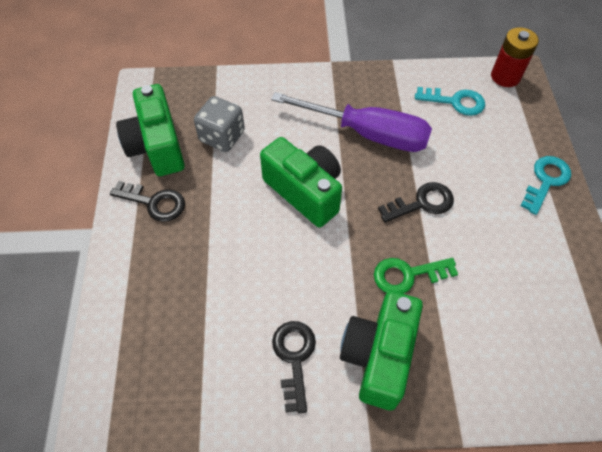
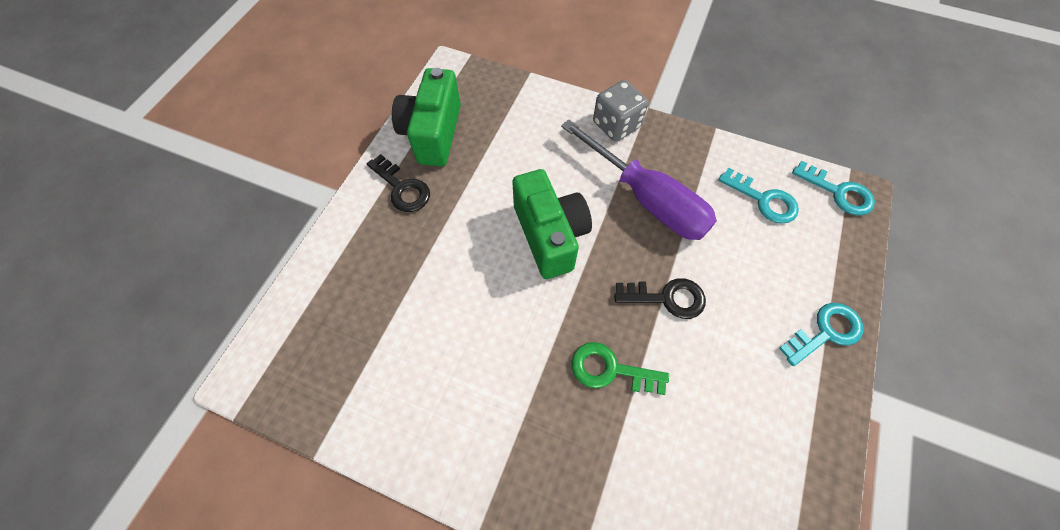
camera: 25 degrees right, 5 degrees up
grey dice [194,96,245,152] -> grey dice moved to [593,80,648,142]
black key [272,321,316,414] -> none
green camera [340,291,423,410] -> none
red battery [491,27,539,87] -> turquoise key [792,161,875,216]

